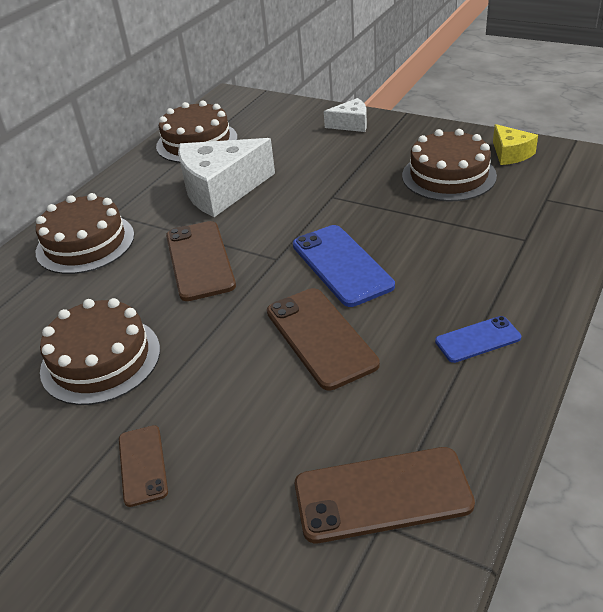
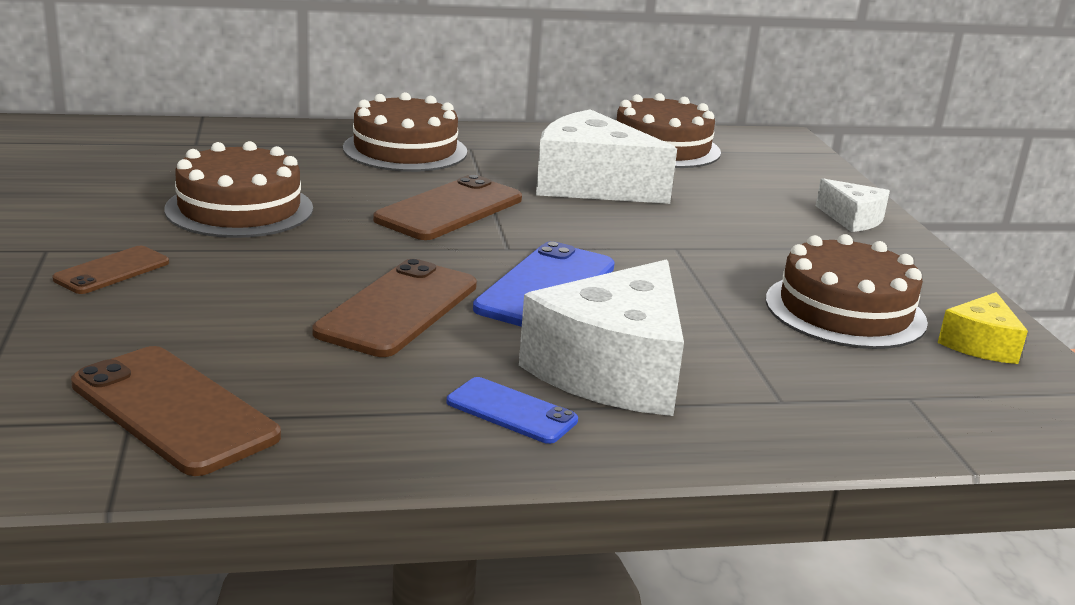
camera: 45 degrees right, 15 degrees down
none -> white cheese [519,260,684,416]

